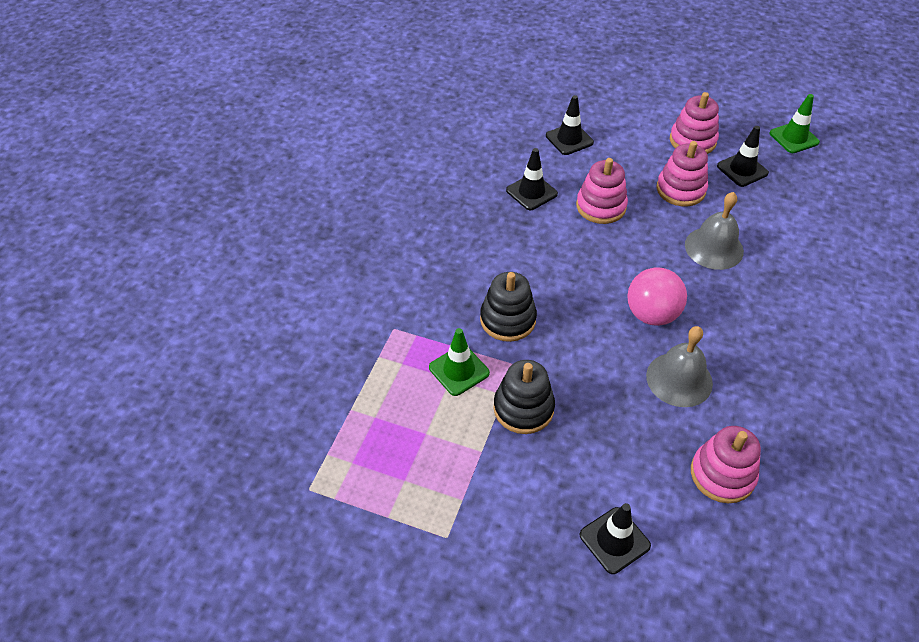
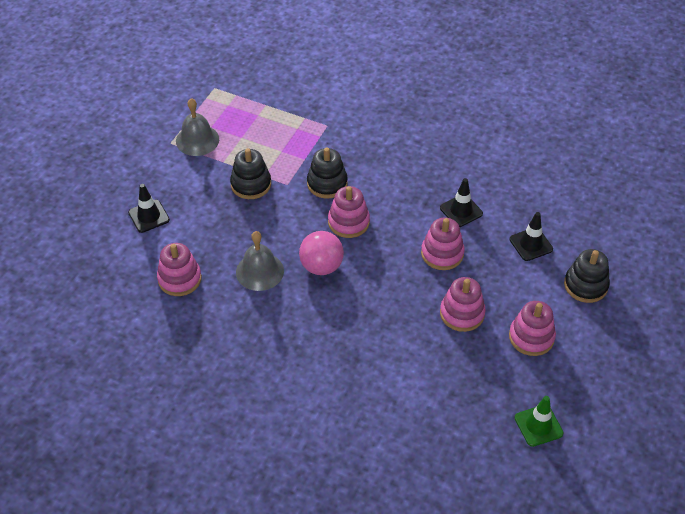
camera: 95 degrees right, 0 degrees up
green traffic cone [429,328,490,396] -> none
grey bell [685,192,744,270] -> grey bell moved to [176,98,219,156]
black traffic cone [717,126,769,187] -> none
none -> pink stacking toy [328,186,370,238]
none -> black stacking toy [564,249,610,303]

